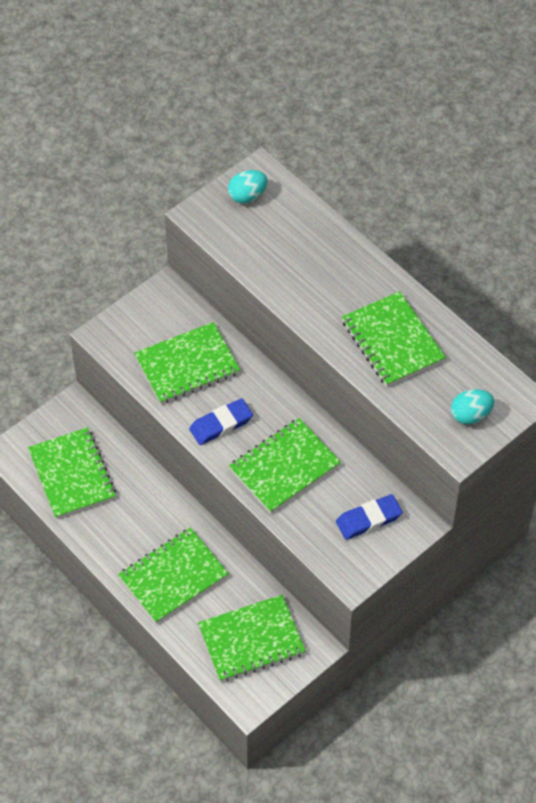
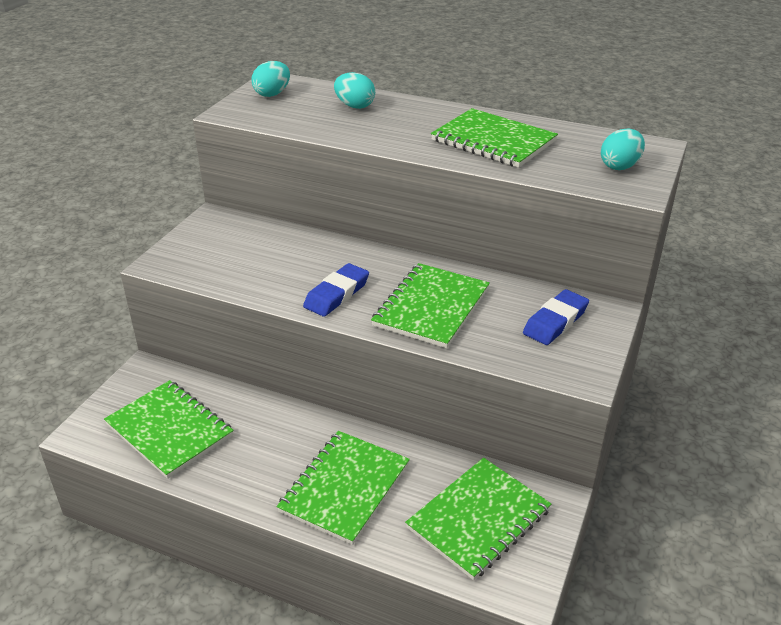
camera: 25 degrees left, 20 degrees down
green notebook [134,322,240,404] -> none
none -> turquoise egg [334,72,375,109]

